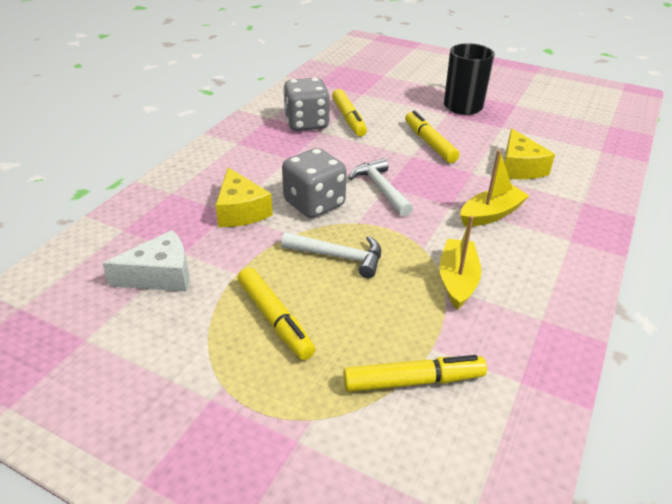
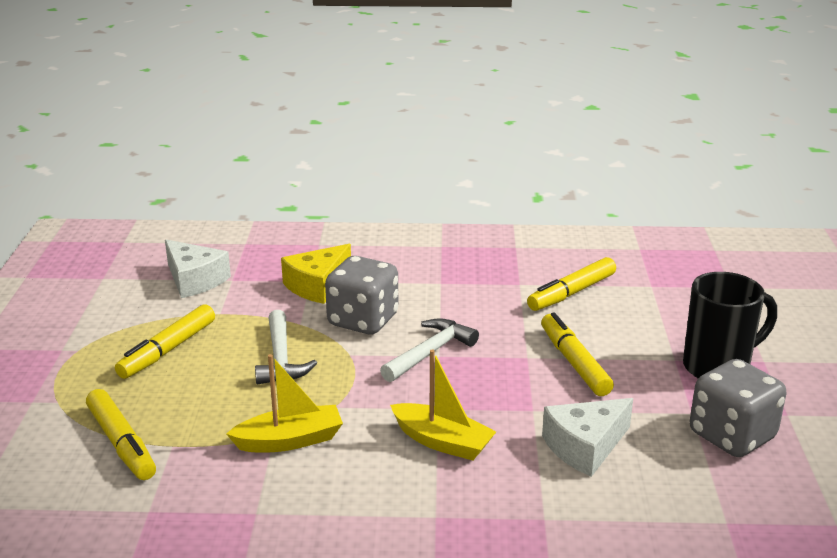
camera: 65 degrees right, 10 degrees down
grey dice [283,78,330,131] -> grey dice moved to [690,359,786,457]
yellow marker [405,111,459,163] -> yellow marker turned 60 degrees counterclockwise [541,312,614,396]
yellow cheese [504,128,555,179] -> white cheese [542,398,633,477]

